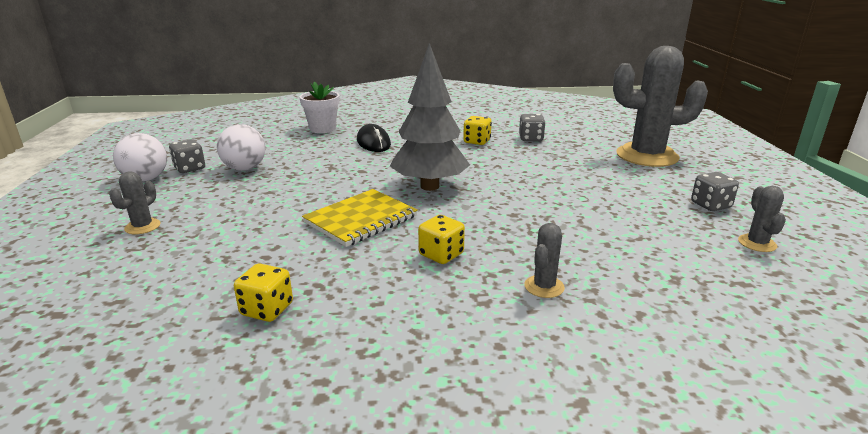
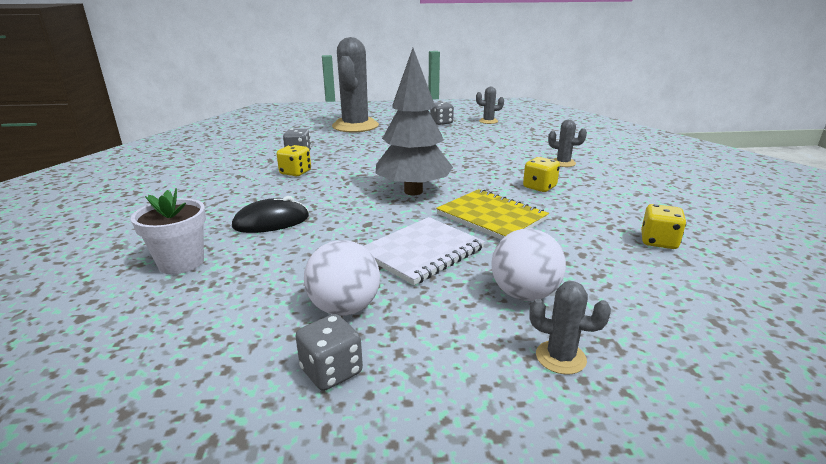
camera: 90 degrees left, 0 degrees up
white ball [113,133,167,181] -> white ball moved to [491,229,566,301]
none -> white notebook [364,217,485,285]

